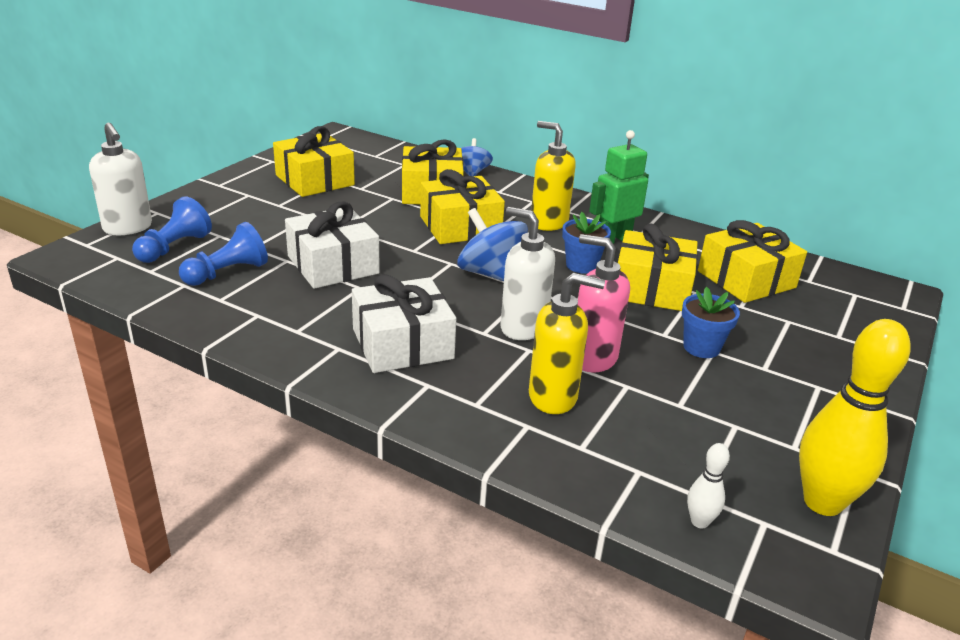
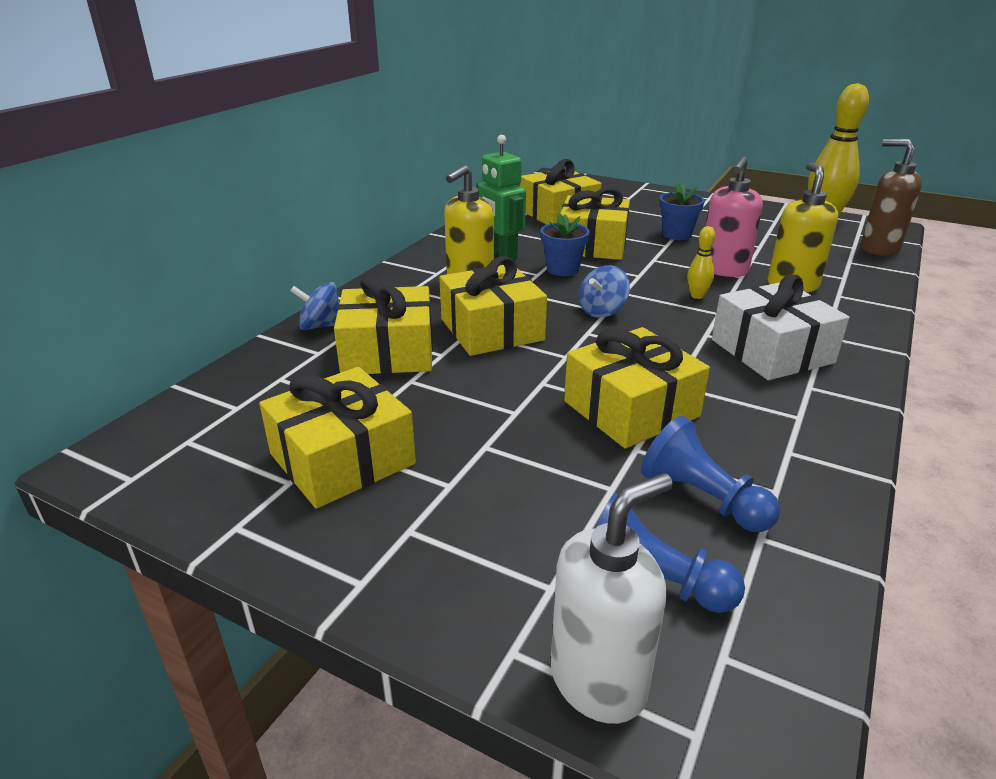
camera: 90 degrees left, 0 degrees up
white gift [285,202,380,289] -> yellow gift [564,327,710,449]
blue spinning top [457,208,528,281] -> blue spinning top [579,265,630,318], size x0.63
white soap dispenser [500,207,555,340] -> yellow bowling pin [687,226,715,299]
white bowling pin [687,443,730,528] -> brown soap dispenser [861,139,922,255]

